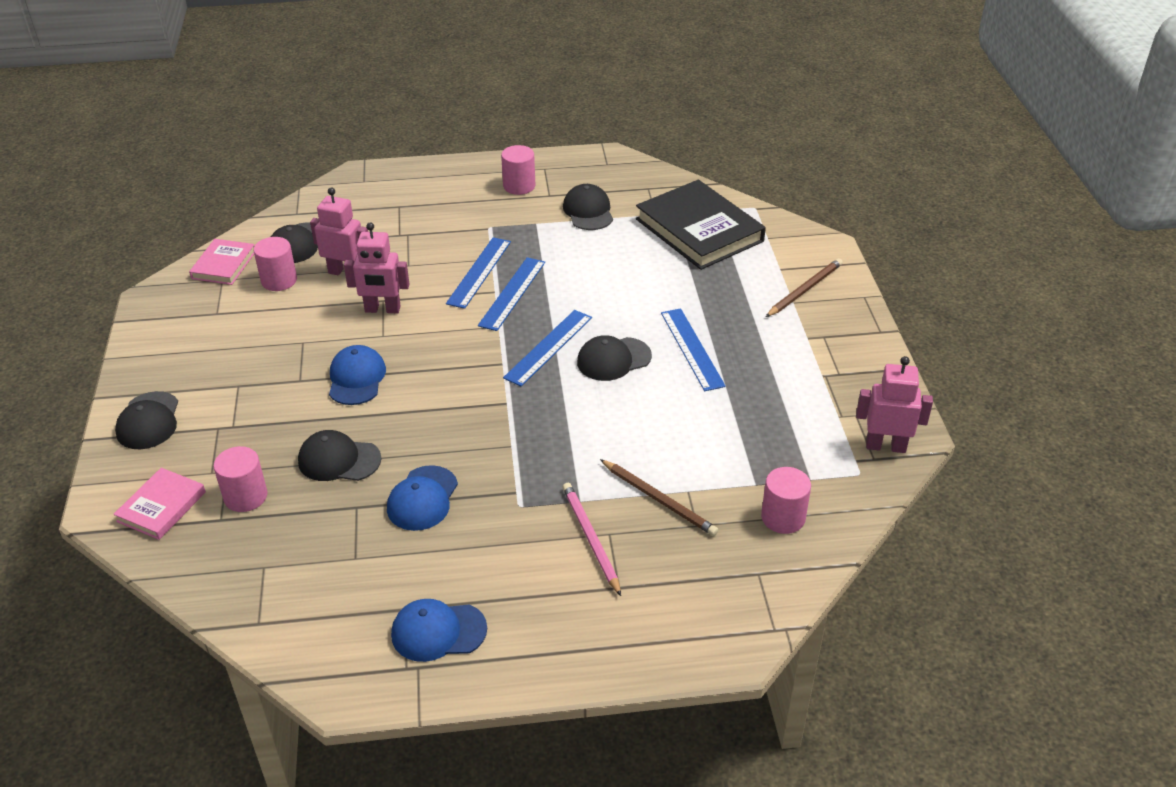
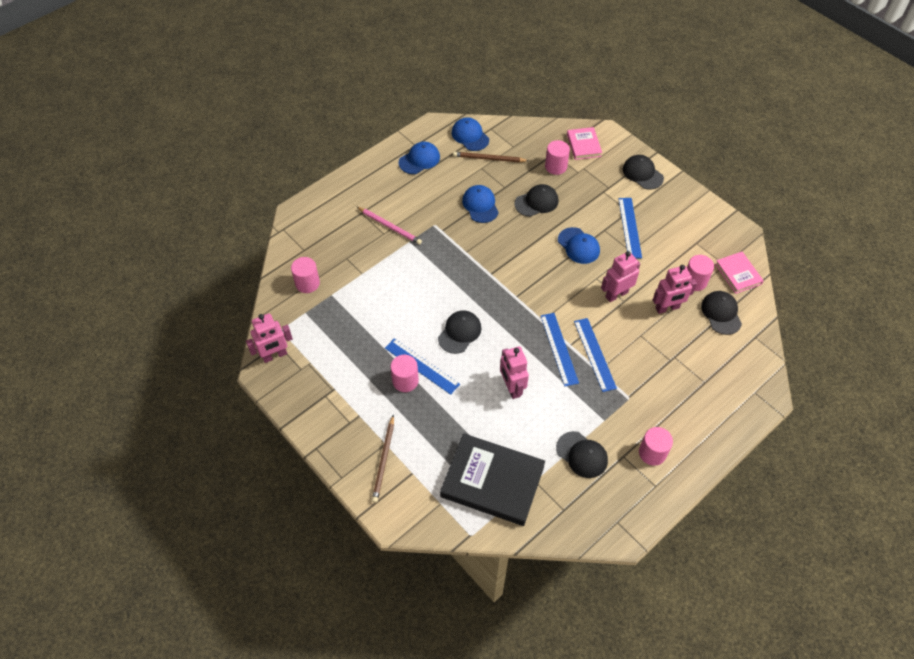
camera: 145 degrees right, 15 degrees up
blue ruler [503,310,592,386] -> blue ruler moved to [618,198,642,259]
brown pencil [600,459,718,536] -> brown pencil moved to [453,152,529,162]
none -> pink cylinder [391,355,419,392]
none -> blue cap [452,117,489,151]
none -> pink robot [500,346,529,399]

